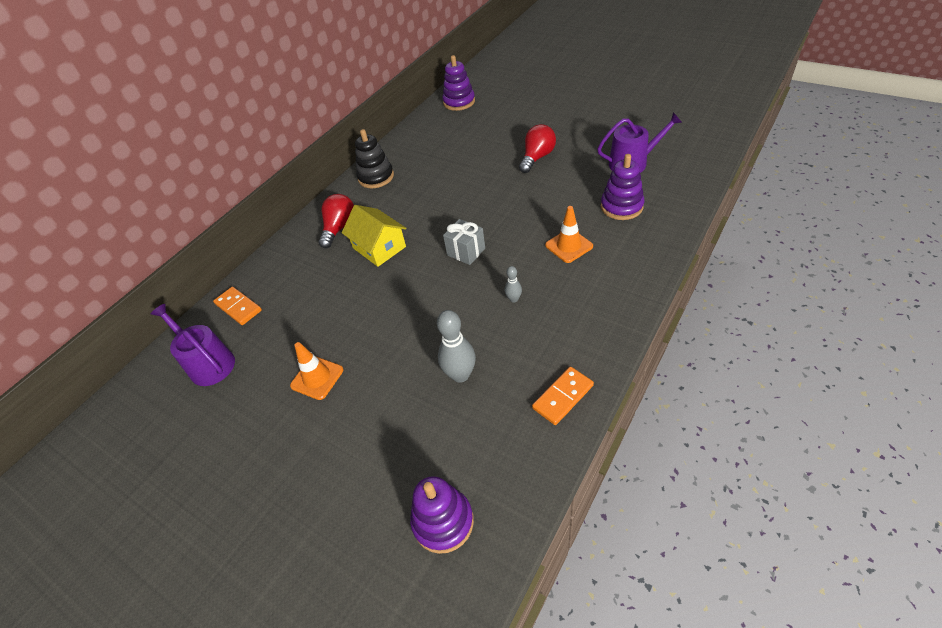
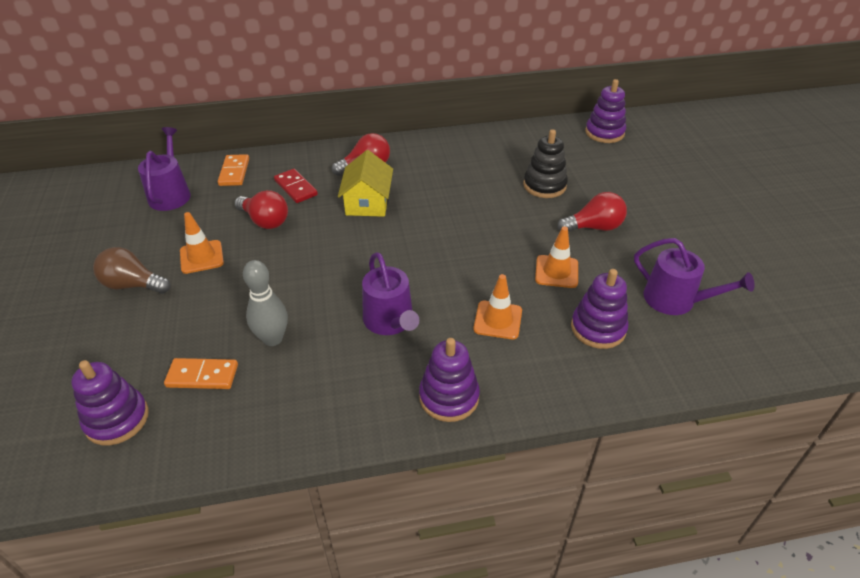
camera: 40 degrees right, 5 degrees down
black stacking toy [355,129,394,188] -> black stacking toy moved to [523,129,568,198]
grey gift [443,219,485,265] -> none
grey bowling pin [505,266,522,303] -> purple watering can [362,252,419,335]
orange domino [532,367,594,425] -> orange domino moved to [164,358,238,389]
none -> brown light bulb [93,247,171,294]
none -> red light bulb [234,190,288,229]
none -> red domino [274,169,318,203]
none -> purple stacking toy [419,338,480,422]
none -> orange traffic cone [535,226,578,288]

